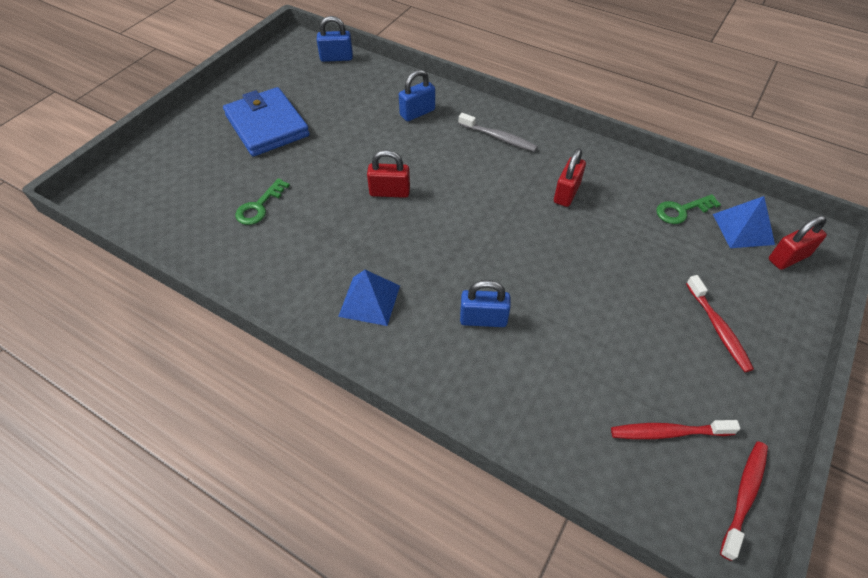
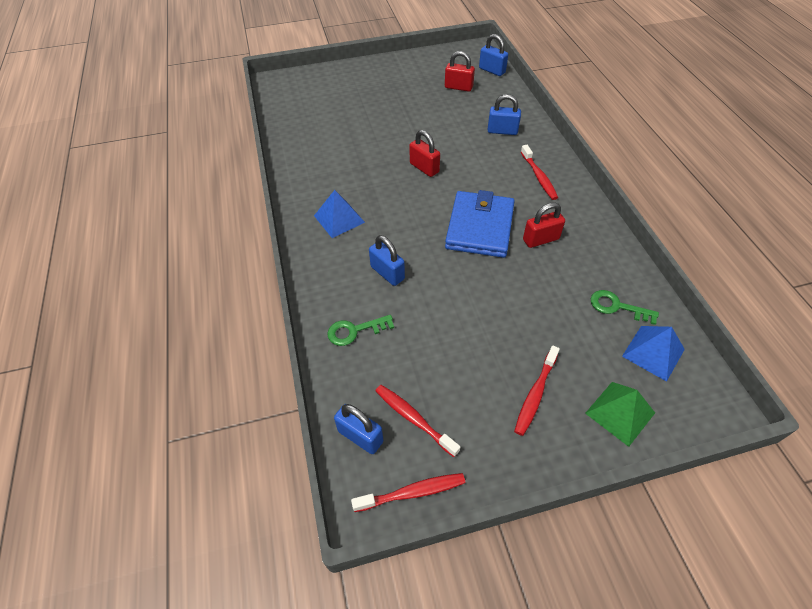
camera: 45 degrees right, 0 degrees up
blue wallet [223,87,310,157] -> blue wallet moved to [445,190,515,258]
green key [235,178,290,225] -> green key moved to [327,315,394,346]
grey toothbrush [458,113,538,152] -> red toothbrush [521,145,558,200]
red padlock [769,216,827,270] -> red padlock moved to [445,51,475,92]
none -> blue padlock [334,404,383,454]
none -> green pyramid [585,382,655,447]

